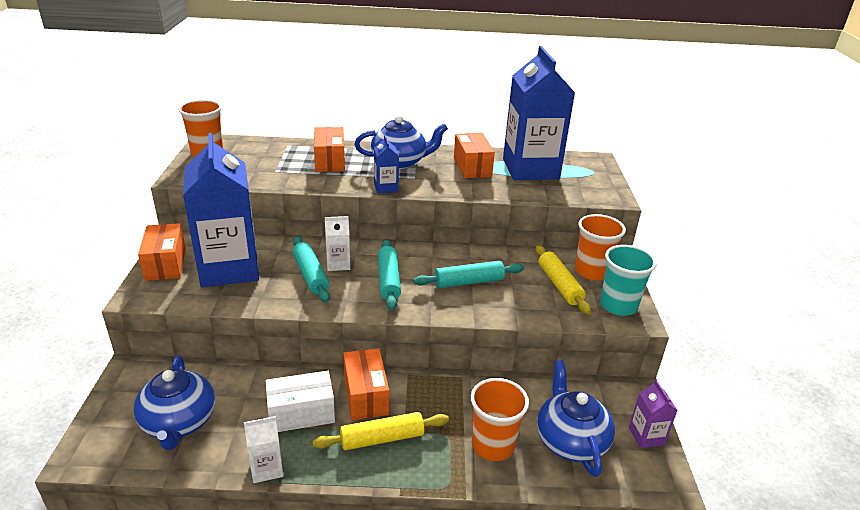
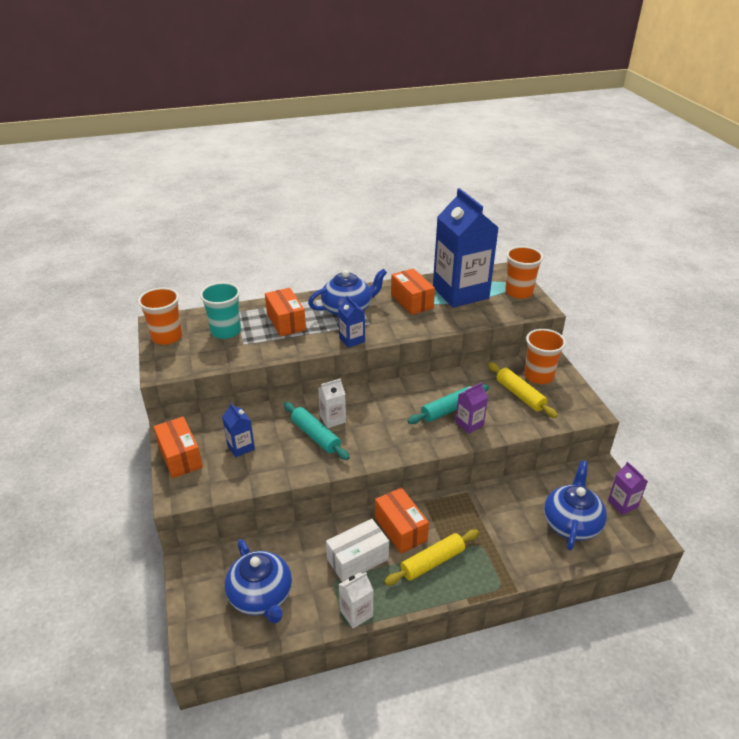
camera: 15 degrees left, 5 degrees up
blue carton [183,133,259,288] -> blue carton [222,403,255,457], size x0.42
turquoise rolling pin [378,239,401,310] -> none
orange cup [471,378,529,461] -> orange cup moved to [505,246,543,299]
blue teapot [537,360,615,477] -> blue teapot turned 45 degrees clockwise [544,460,607,551]
turquoise cup [600,245,657,316] -> turquoise cup moved to [200,282,241,339]
none -> purple carton [456,382,488,434]

